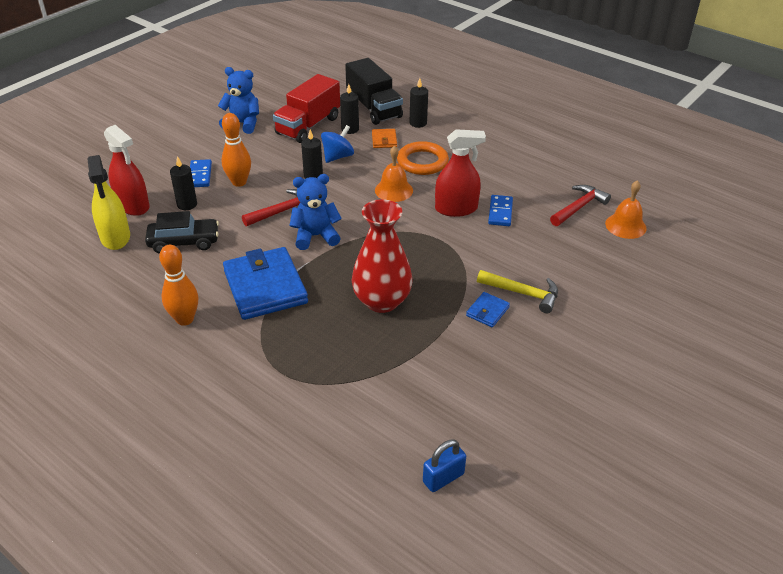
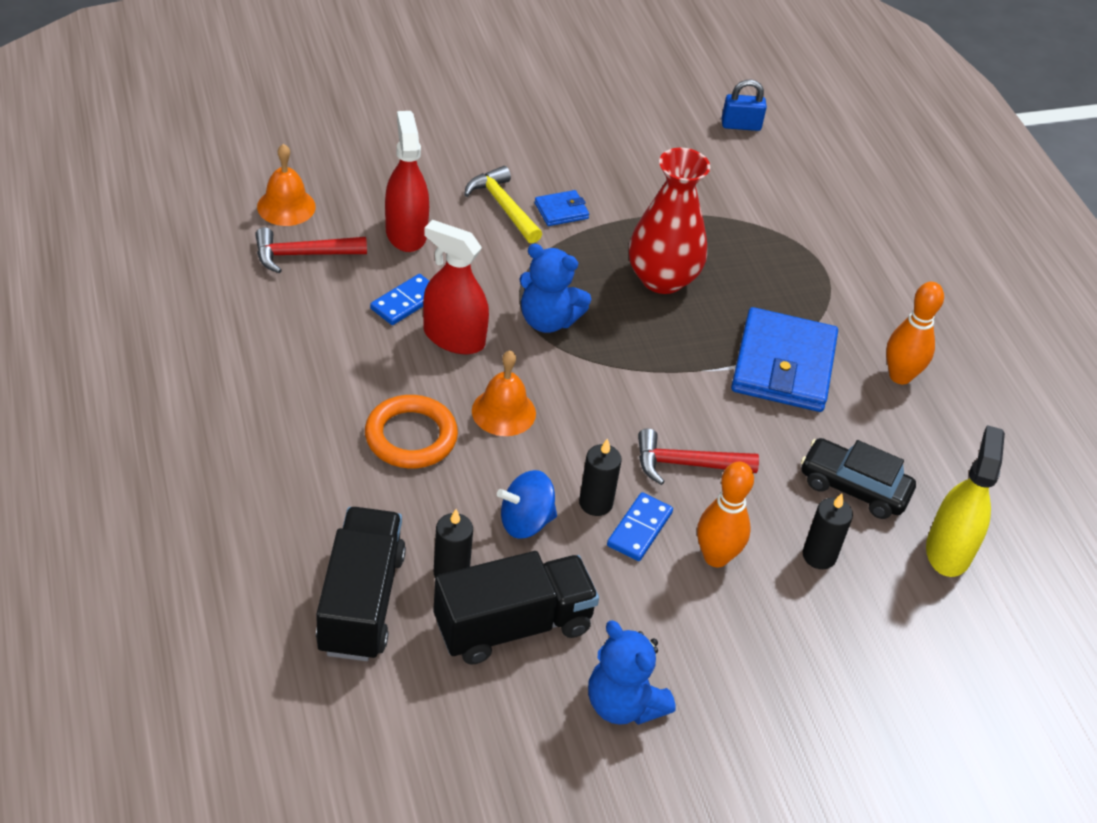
camera: 150 degrees left, 5 degrees up
red spray bottle [104,125,150,216] -> red spray bottle moved to [385,111,429,252]
blue domino [190,159,212,187] -> blue domino moved to [607,492,673,561]
red truck [273,74,340,143] -> black truck [433,551,599,665]
blue teddy bear [290,174,342,250] -> blue teddy bear moved to [519,244,591,333]
orange wallet [372,129,397,148] -> none
black candle [410,78,428,128] -> none

